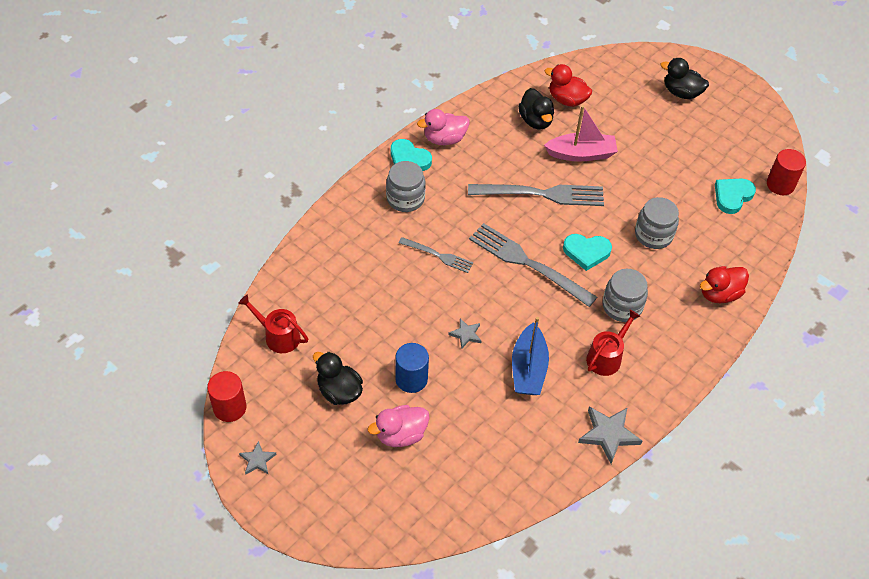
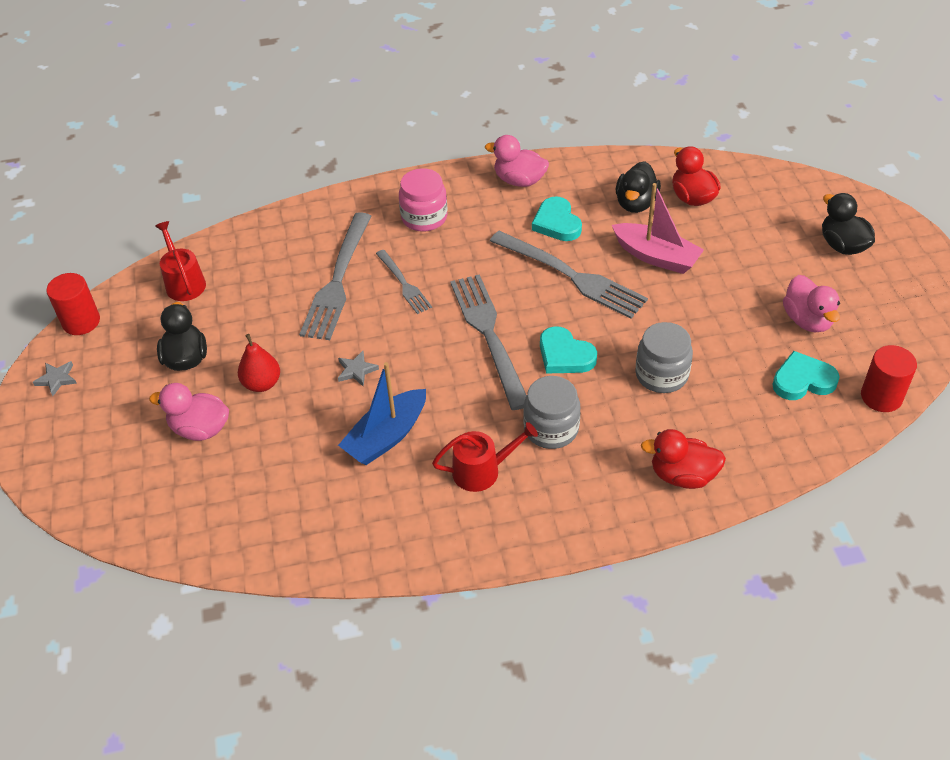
camera: 40 degrees right, 5 degrees down
grey jar [386,161,426,212] -> pink jar [399,168,447,232]
turquoise heart [391,139,432,171] -> turquoise heart moved to [532,196,582,241]
blue cylinder [395,343,429,393] -> red pear [238,334,280,392]
grey star [578,407,642,464] -> none
none -> grey fork [299,212,371,340]
none -> pink duck [783,275,840,332]

